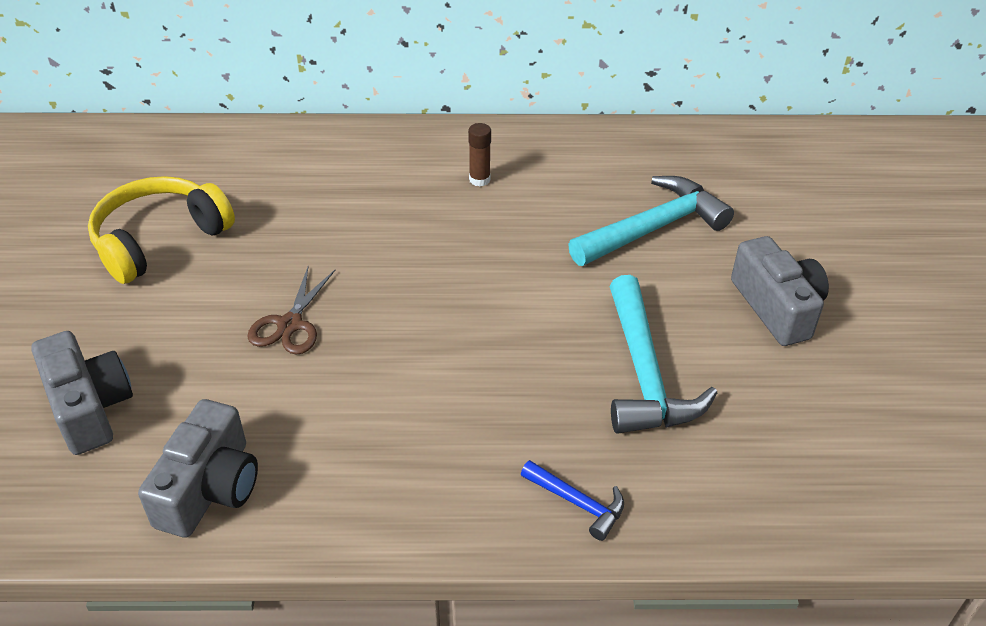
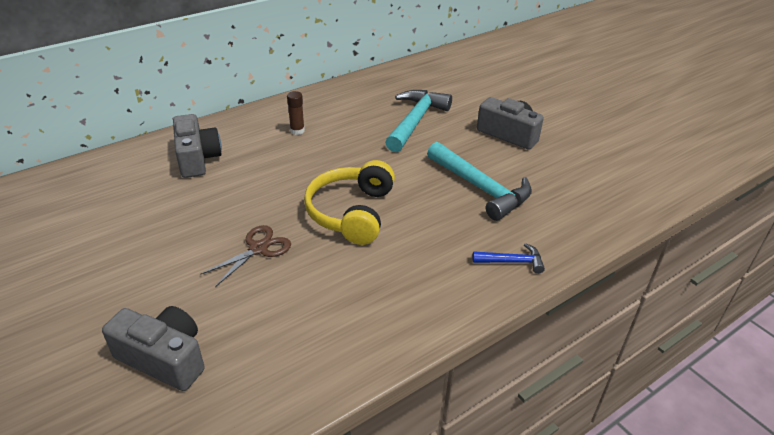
camera: 35 degrees left, 5 degrees down
yellow headphones [88,176,235,284] -> yellow headphones moved to [304,160,395,245]
grey camera [138,399,258,537] -> grey camera moved to [173,114,222,178]
brown scissors [247,267,335,355] -> brown scissors turned 120 degrees counterclockwise [200,225,291,287]

